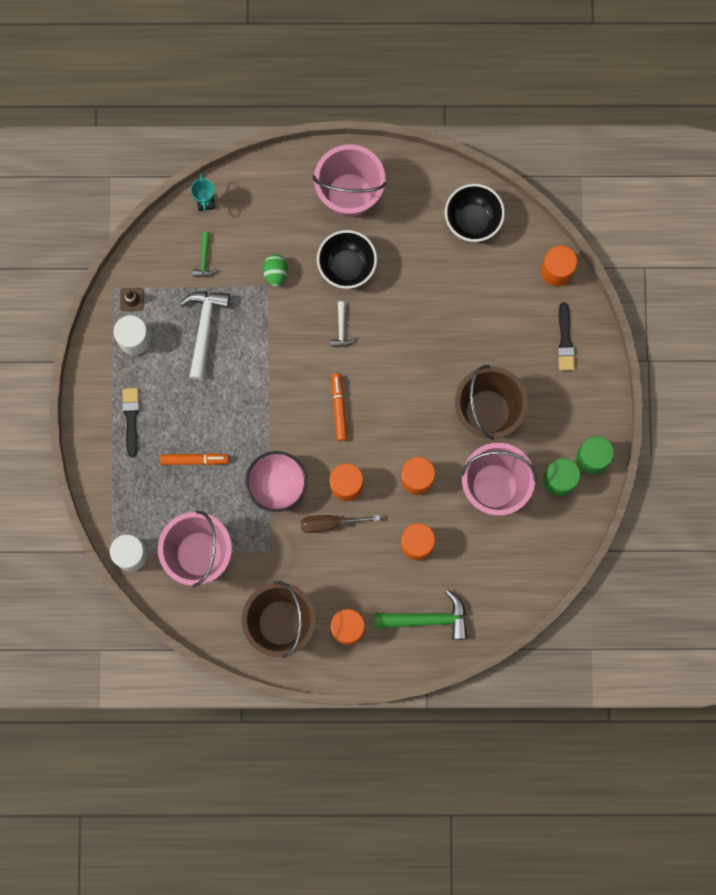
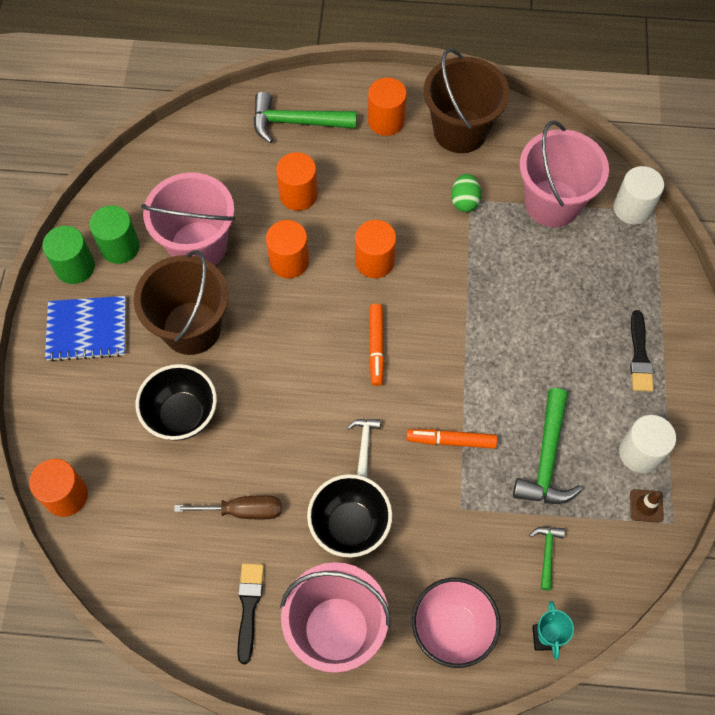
camera: 175 degrees left, 15 degrees down
orange marker [160,453,229,465] -> orange marker moved to [407,429,497,449]
white hammer [179,291,230,380] -> green hammer [513,388,582,504]
pink bowl [245,451,307,512] -> pink bowl moved to [412,578,501,668]
green egg [263,254,288,287] -> green egg moved to [451,174,481,212]
brown screwdriver [301,515,380,533] -> brown screwdriver moved to [174,495,281,519]
black bowl [445,184,505,242] -> black bowl moved to [136,364,217,441]
black brush [558,302,575,371] -> black brush moved to [238,563,264,664]
none -> blue notebook [45,296,126,362]

